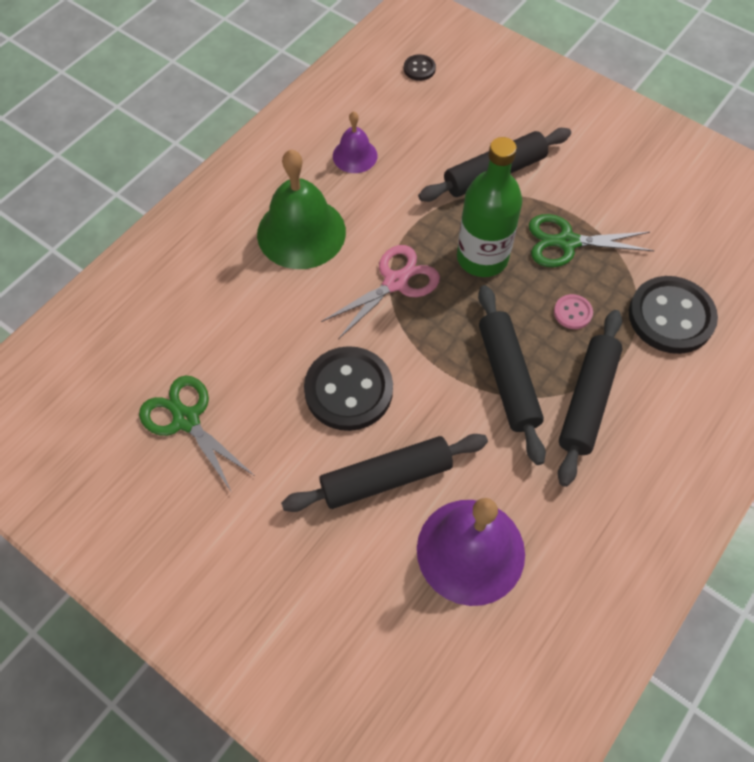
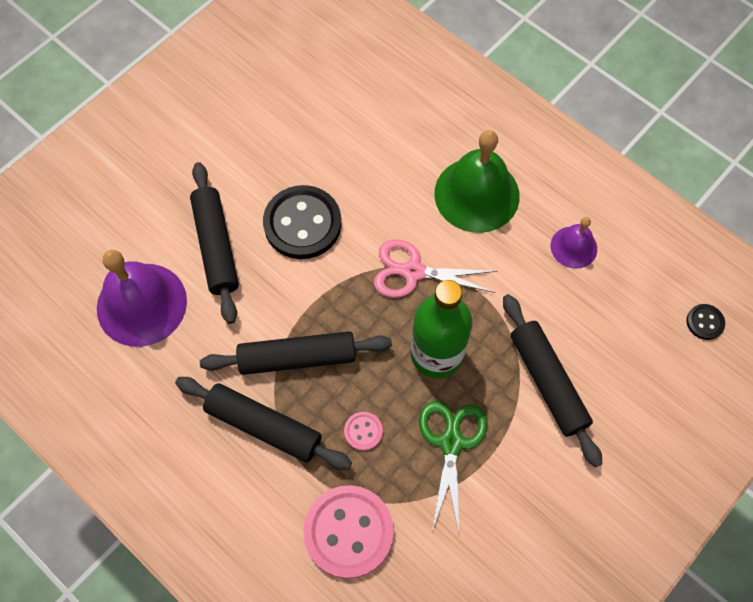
camera: 95 degrees right, 5 degrees up
green scissors [139,375,255,493] -> none
pink scissors [321,245,440,339] -> pink scissors turned 135 degrees clockwise [374,239,498,298]
black button [629,276,718,354] -> pink button [304,485,394,579]

